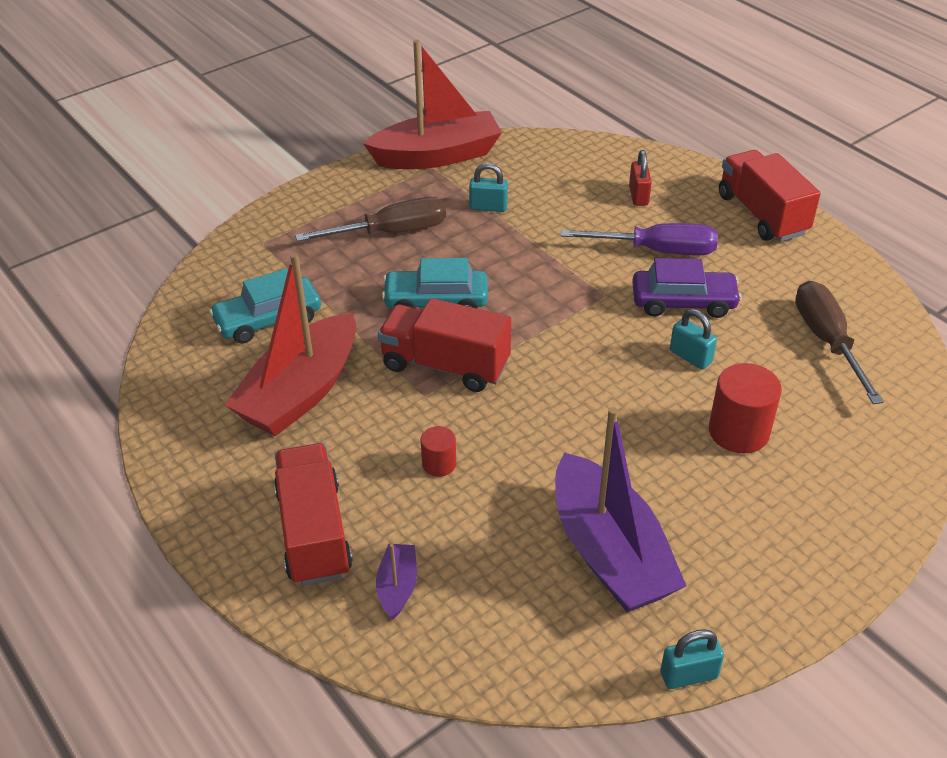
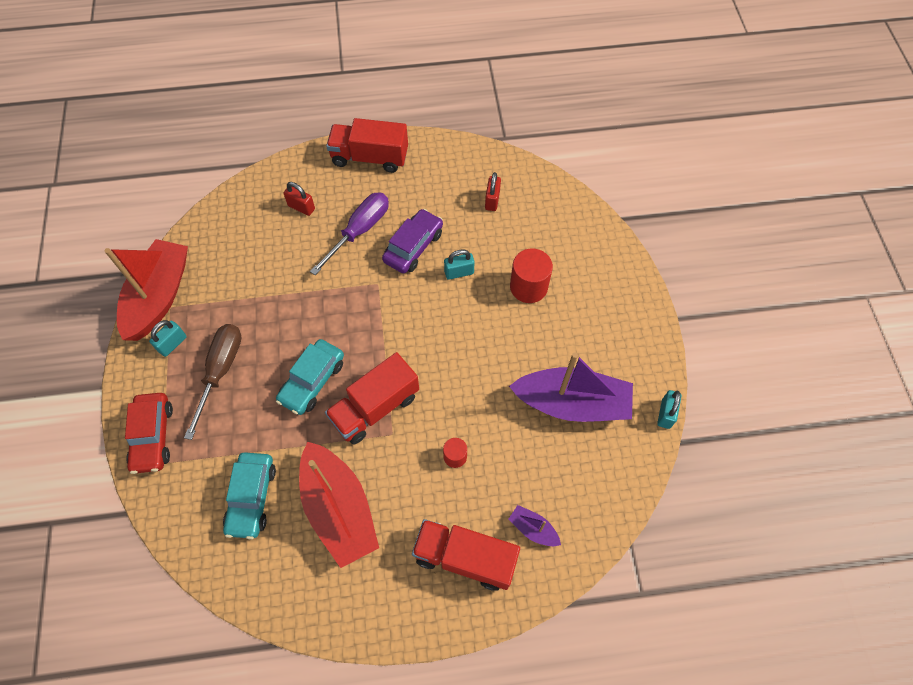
camera: 60 degrees left, 20 degrees up
turquoise padlock [469,163,508,212] -> turquoise padlock moved to [149,320,187,357]
brown screwdriver [795,281,884,404] -> red padlock [485,172,501,211]
none -> red car [125,393,173,474]

